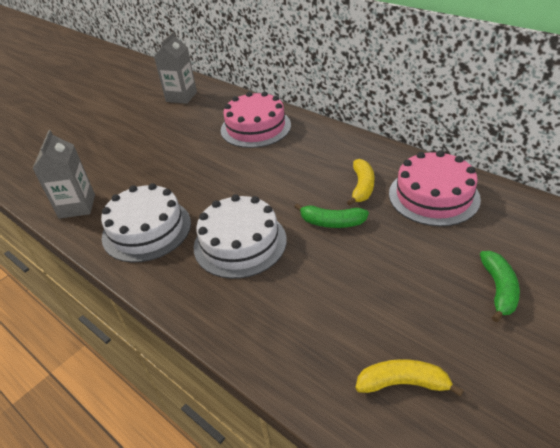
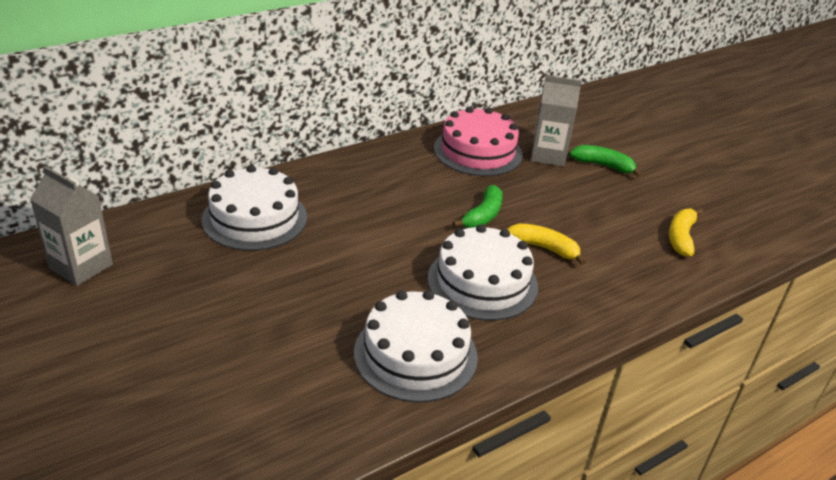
camera: 80 degrees left, 5 degrees down
grey carton [32,130,95,219] -> grey carton moved to [531,75,582,167]
pink cake [221,91,291,148] -> white cake [202,165,307,251]
yellow banana [347,159,375,206] -> yellow banana moved to [507,224,586,265]

